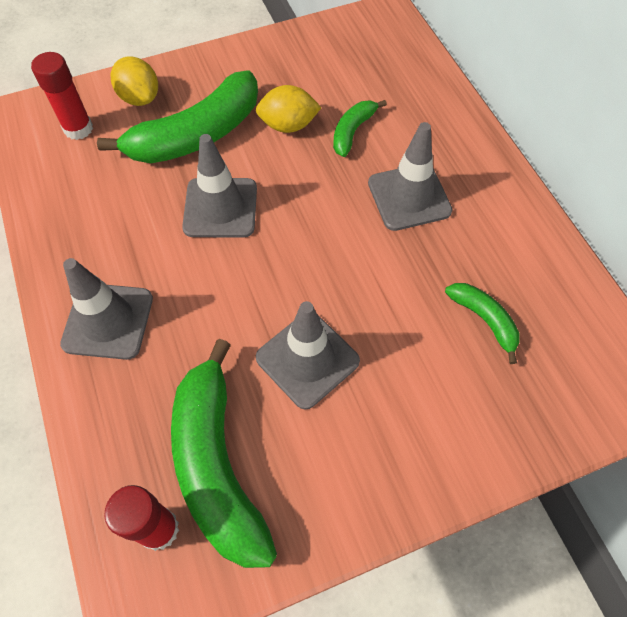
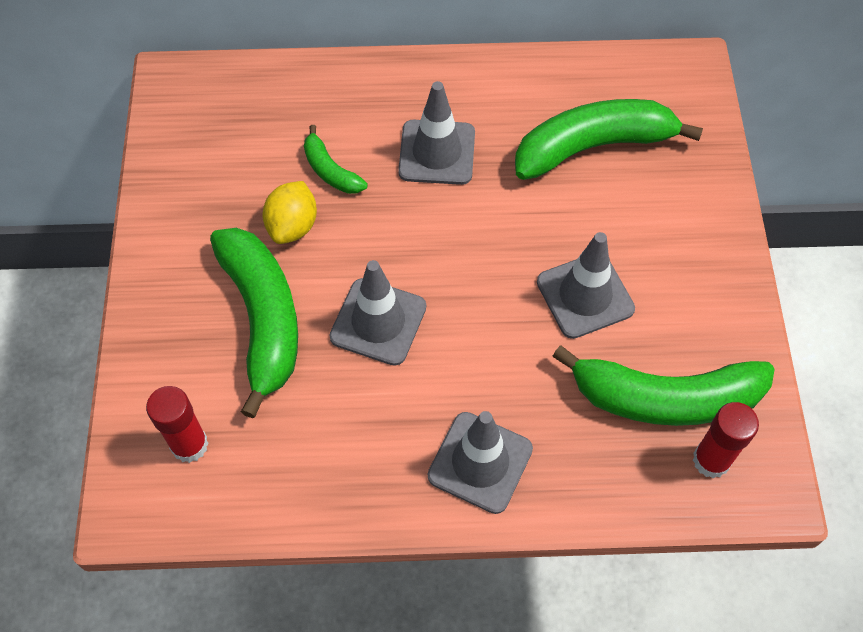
camera: 70 degrees left, 0 degrees up
yellow lemon [111,56,158,106] -> none
green banana [445,283,520,364] -> green banana [515,99,703,180], size x2.04

